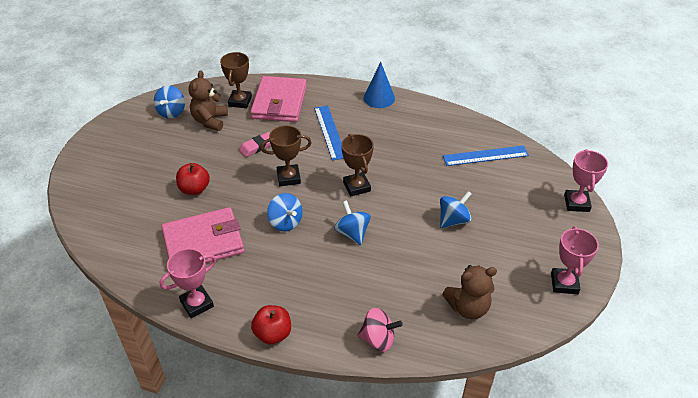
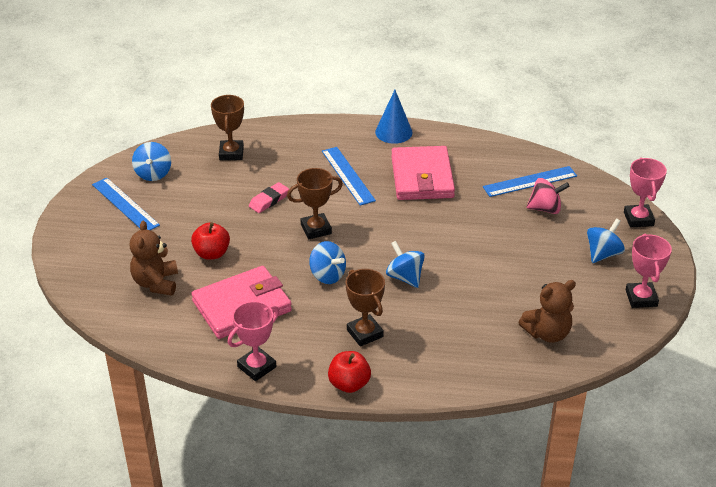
camera: 10 degrees left, 5 degrees down
brown teddy bear [188,70,228,131] -> brown teddy bear moved to [130,220,178,296]
pink wallet [250,76,307,122] -> pink wallet moved to [391,146,455,200]
brown trophy [341,134,374,196] -> brown trophy moved to [346,269,385,347]
pink spinning top [357,308,403,352] -> pink spinning top moved to [526,178,570,214]
blue spinning top [440,191,472,228] -> blue spinning top moved to [587,218,625,263]
none -> blue ruler [92,177,160,230]

